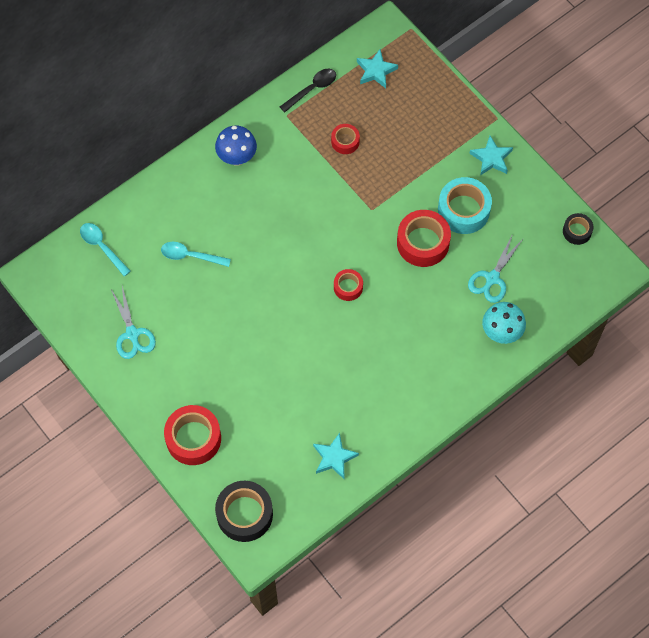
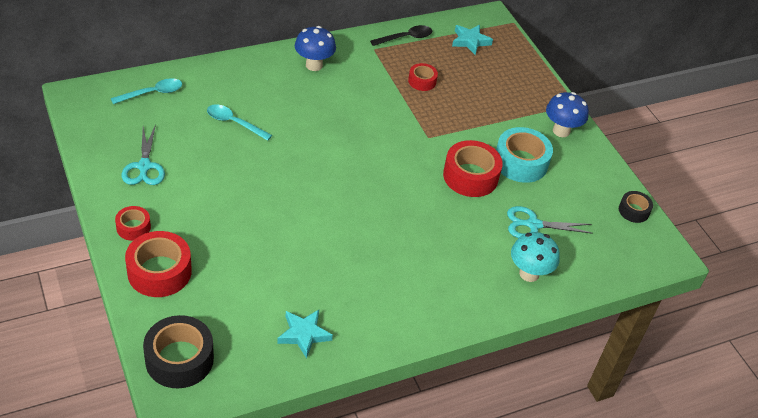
camera: 10 degrees right, 20 degrees down
turquoise spoon [80,223,131,276] -> turquoise spoon turned 90 degrees clockwise [111,78,182,104]
red tape [334,269,363,301] -> red tape moved to [115,206,151,241]
turquoise scissors [468,234,523,303] -> turquoise scissors turned 45 degrees clockwise [507,206,593,238]
turquoise star [469,136,513,176] -> blue mushroom [546,92,589,137]

